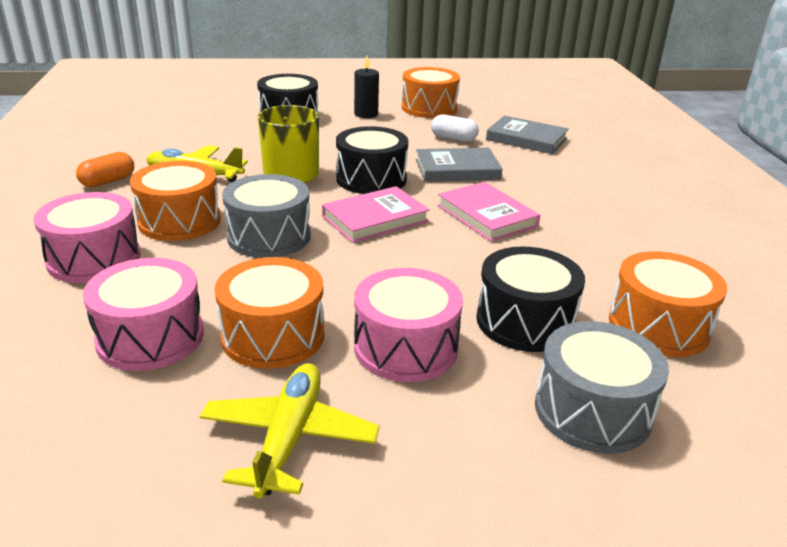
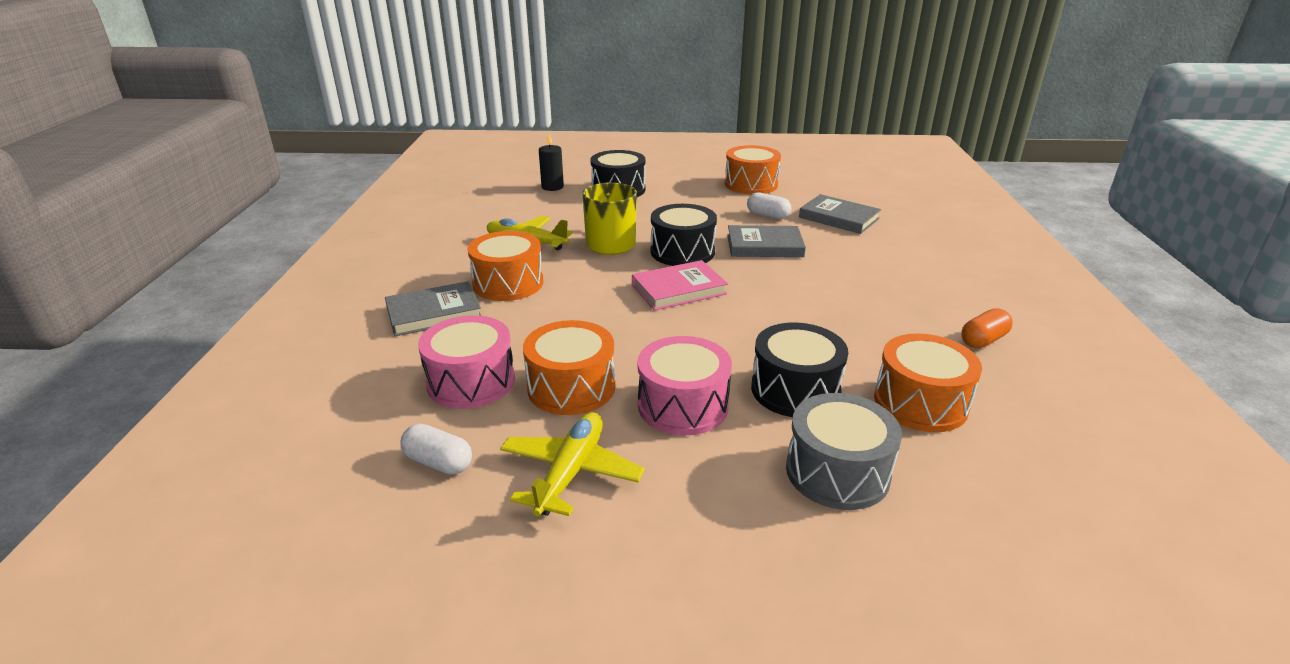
camera: 10 degrees right, 0 degrees up
pink drum [33,192,141,283] -> grey book [385,281,481,336]
orange capsule [76,152,134,187] -> orange capsule moved to [961,308,1013,348]
grey drum [222,174,311,258] -> none
black candle [354,56,379,118] -> black candle moved to [539,134,564,191]
pink book [437,182,540,242] -> none
none -> white capsule [400,424,472,475]

